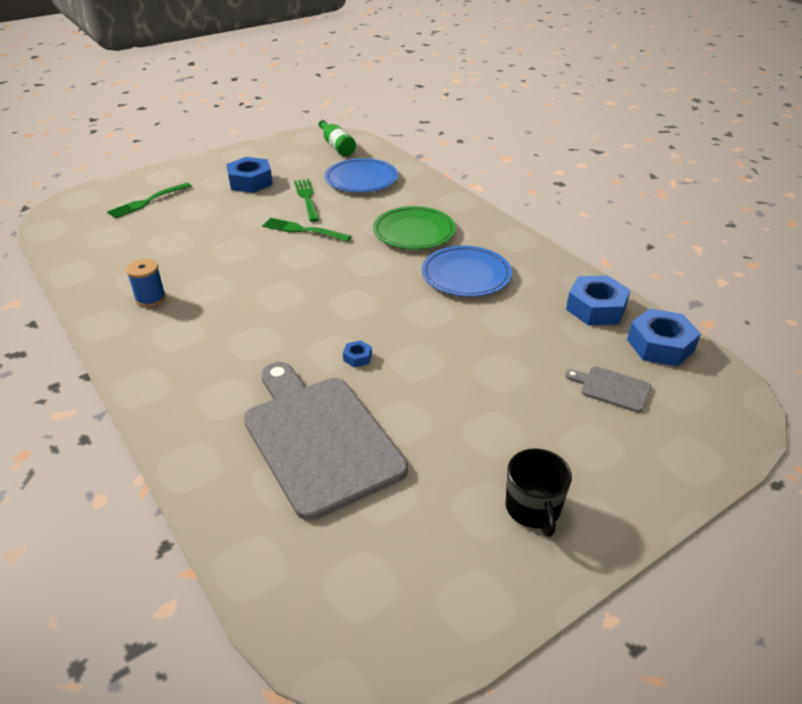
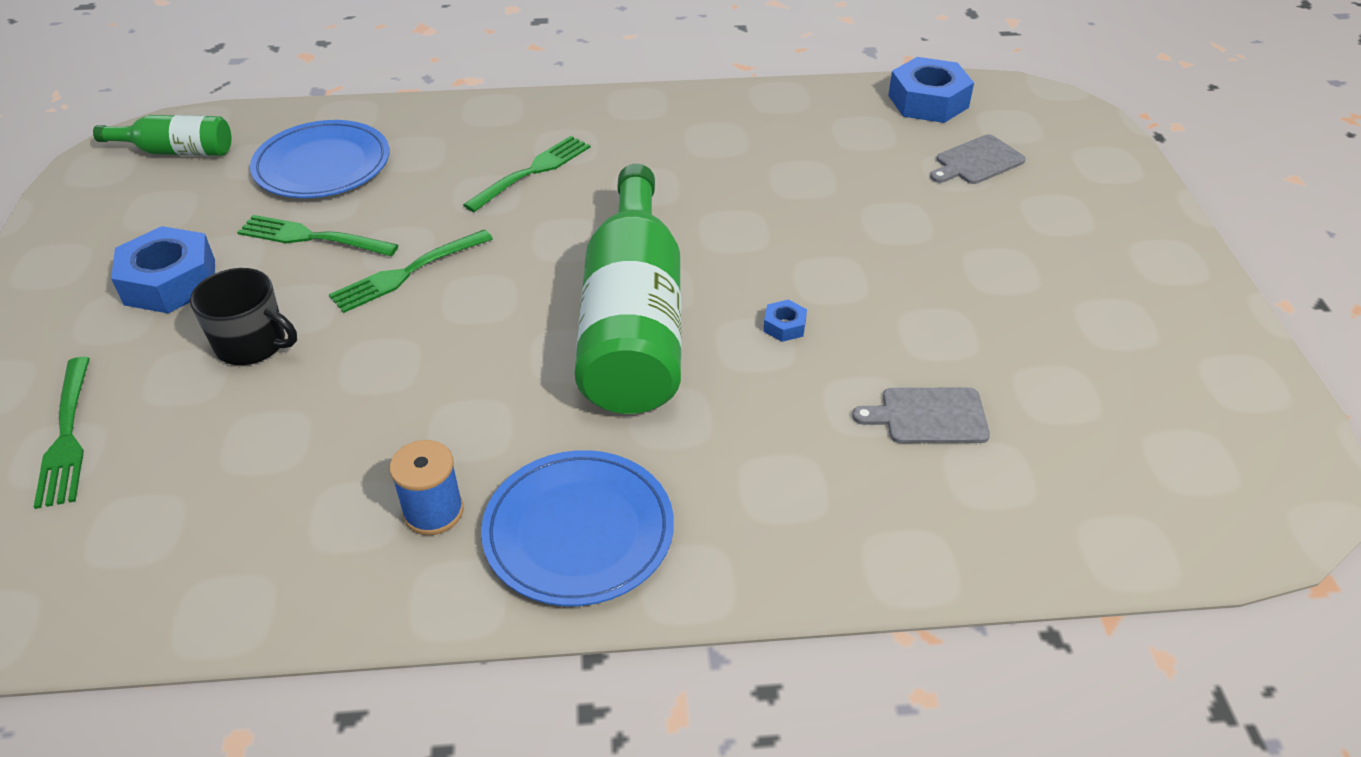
camera: 60 degrees left, 5 degrees up
grey cutting board [244,362,408,521] -> grey cutting board [852,388,990,443], size x0.42
green plate [373,206,456,249] -> green fork [463,136,590,212]
blue plate [422,246,512,297] -> blue plate moved to [481,450,674,606]
black mug [506,448,572,537] -> black mug moved to [190,268,297,365]
blue nut [566,276,631,325] -> none
none -> green bottle [575,164,682,414]

